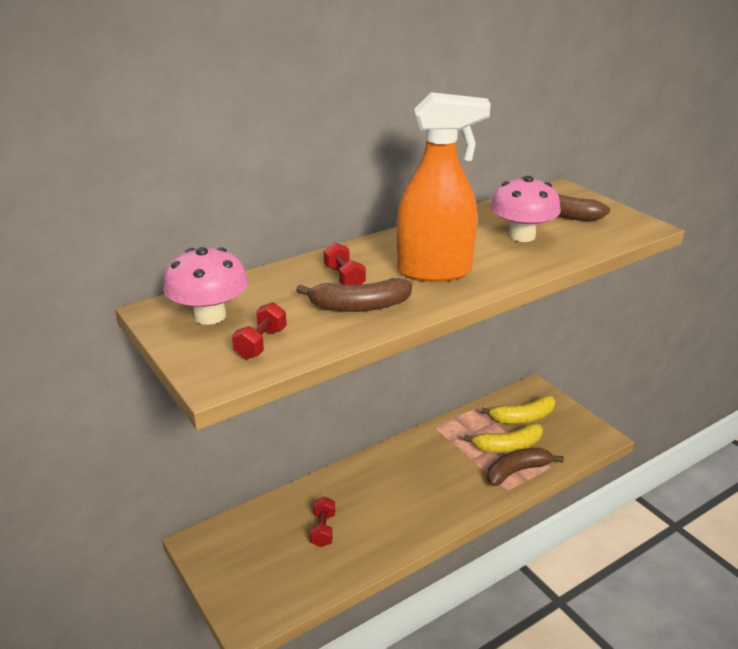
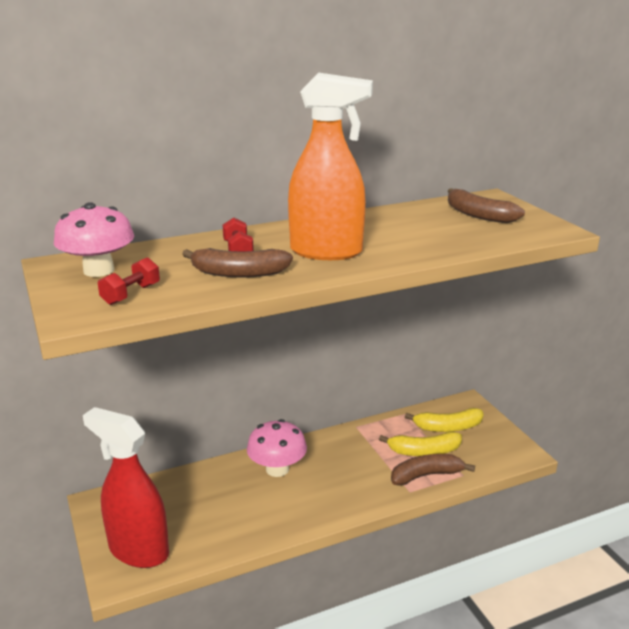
camera: 10 degrees right, 5 degrees down
red dumbbell [310,497,335,547] -> none
pink mushroom [490,176,561,242] -> pink mushroom moved to [247,419,307,477]
none -> red spray bottle [83,407,169,568]

